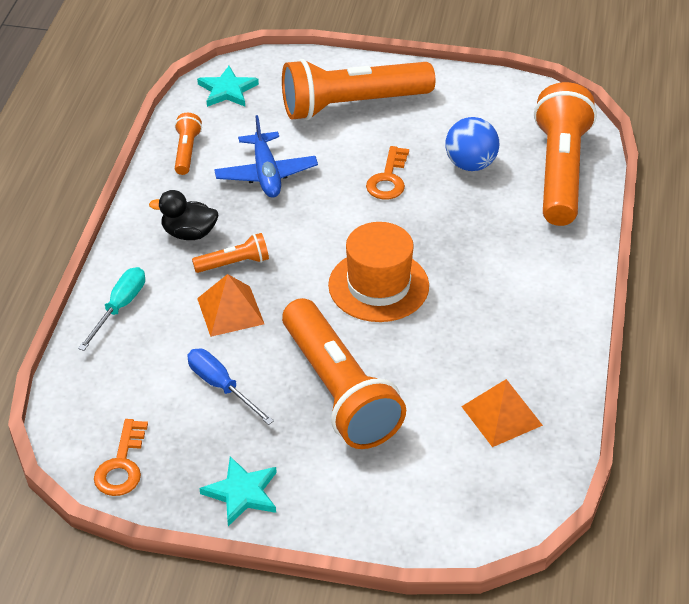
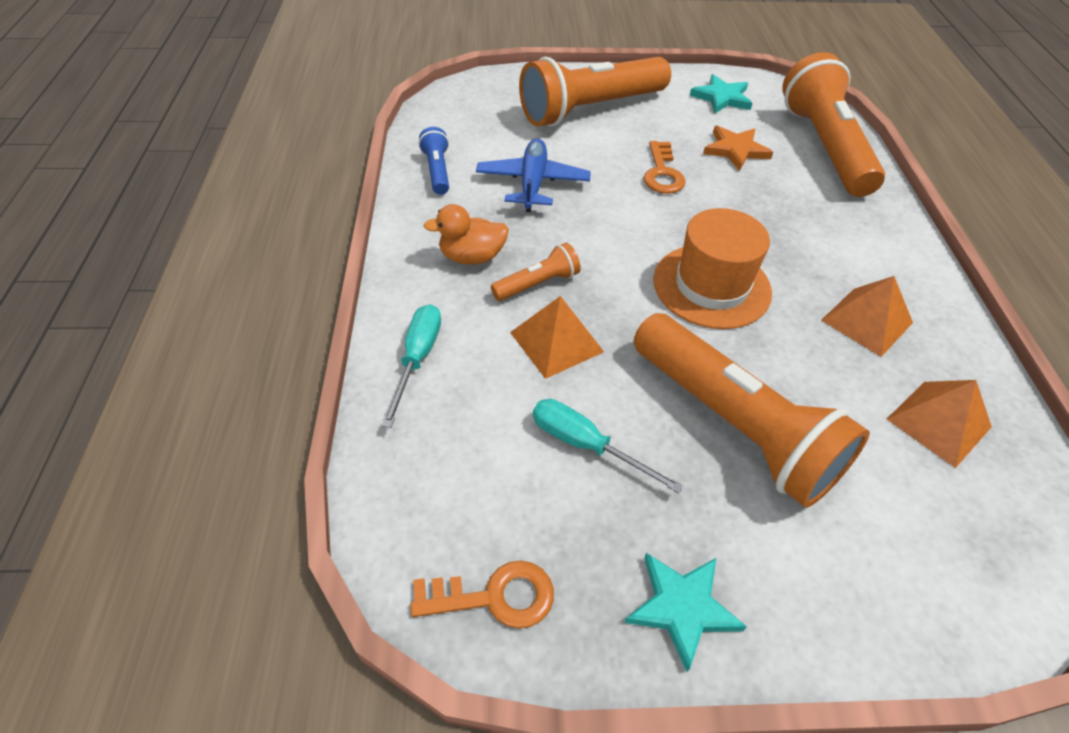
camera: 15 degrees left, 5 degrees up
orange key [94,419,148,496] -> orange key turned 90 degrees counterclockwise [410,560,554,629]
black duck [149,190,218,240] -> orange duck [423,204,509,264]
orange flashlight [175,113,202,175] -> blue flashlight [418,127,449,195]
blue screwdriver [187,348,274,425] -> turquoise screwdriver [533,399,683,494]
turquoise star [197,66,259,107] -> turquoise star moved to [690,74,752,114]
blue plane [214,115,318,197] -> blue plane turned 150 degrees counterclockwise [476,138,591,212]
blue ball [445,117,499,171] -> orange star [703,126,773,171]
none -> orange pyramid [821,276,913,357]

